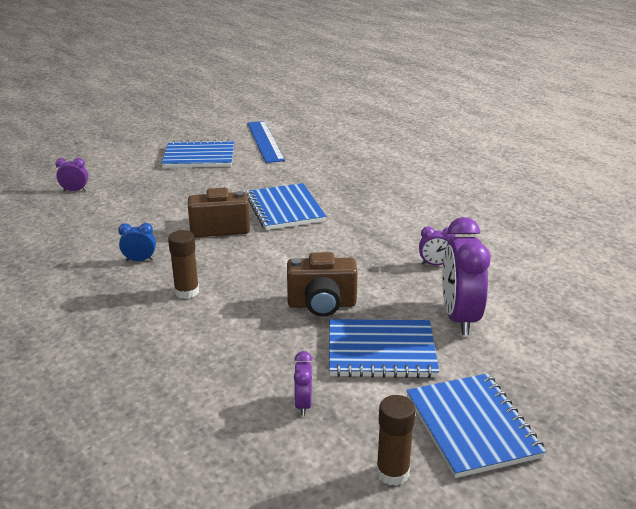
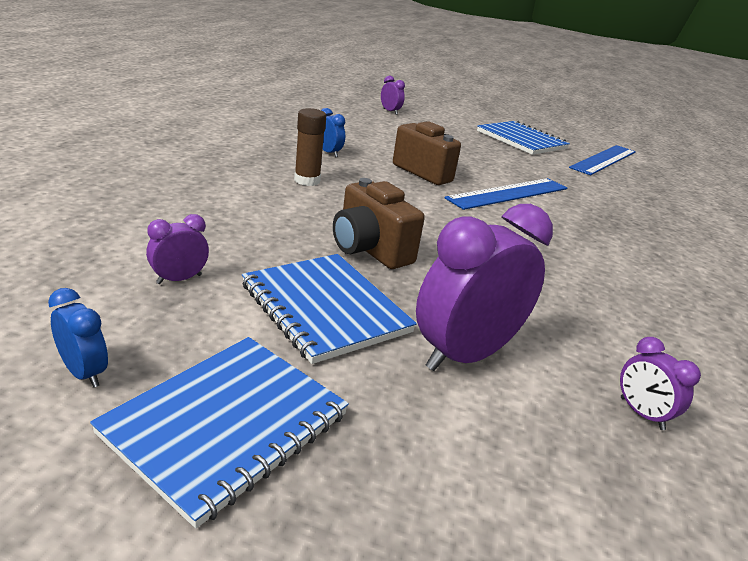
camera: 50 degrees right, 0 degrees up
blue notebook [246,183,327,230] -> blue ruler [445,178,567,210]
brown glue stick [376,395,416,486] -> blue clock [48,288,108,387]
purple clock [419,226,455,265] -> purple clock moved to [620,337,701,430]

